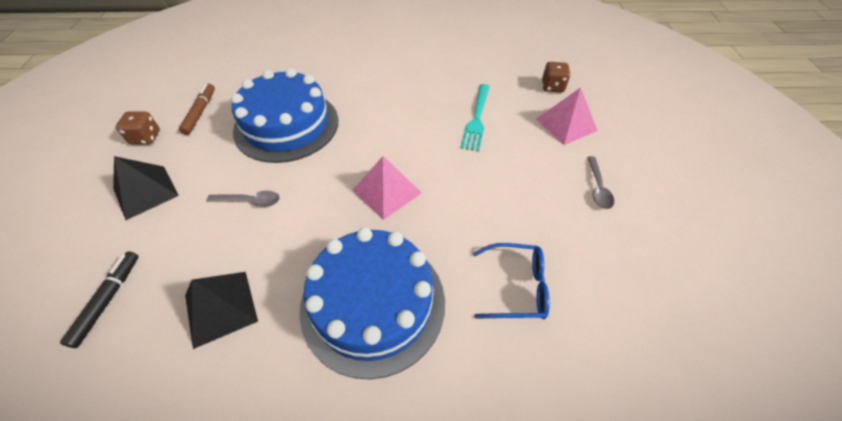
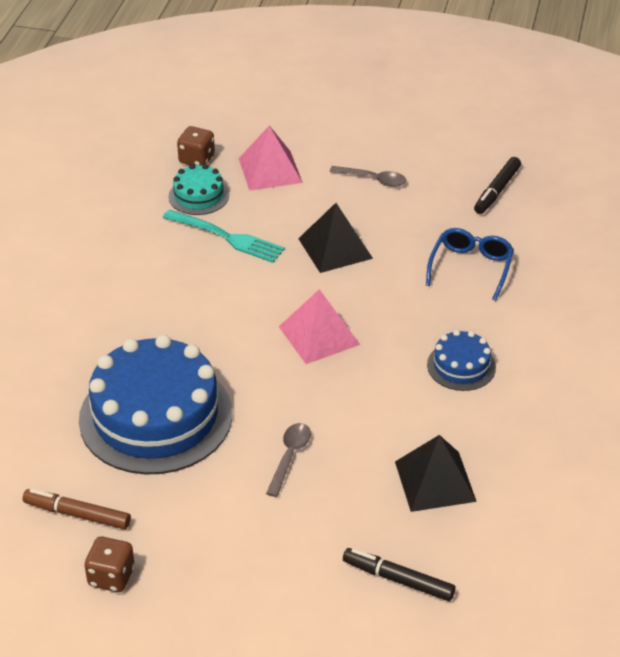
camera: 75 degrees left, 10 degrees down
black pyramid [113,156,179,220] -> black pyramid moved to [298,203,373,273]
blue cake [300,227,445,379] -> blue cake [427,330,496,391], size x0.46
none -> turquoise cake [168,164,229,215]
none -> black marker [474,157,521,214]

